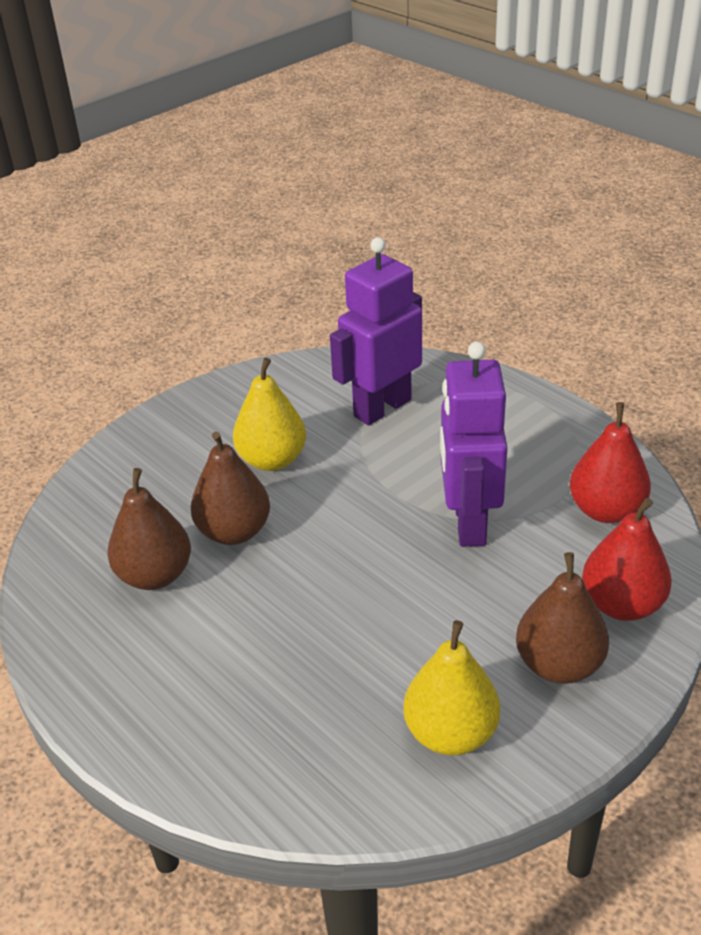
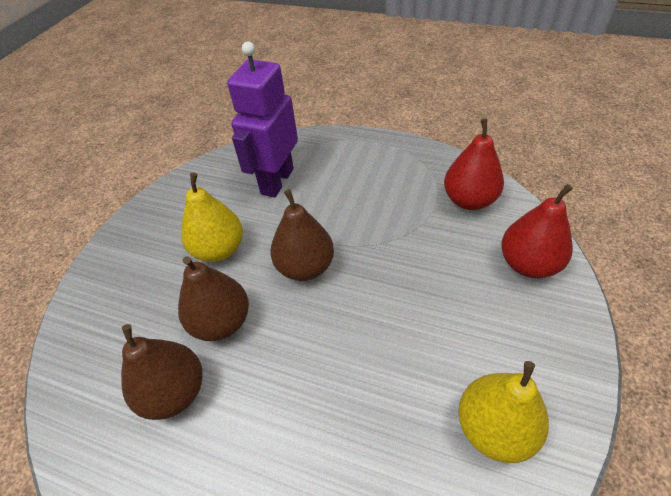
camera: 25 degrees left, 10 degrees up
purple robot [440,342,508,547] -> none
brown pear [516,552,609,684] -> brown pear moved to [270,189,334,281]

